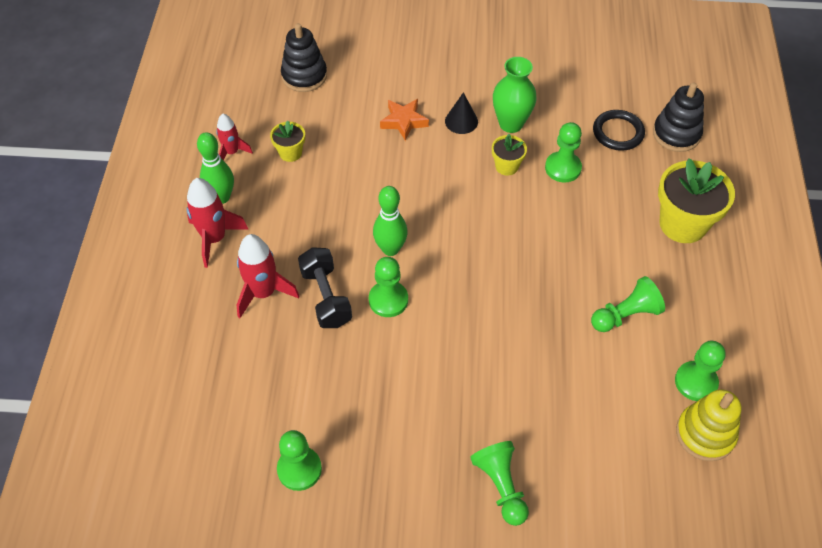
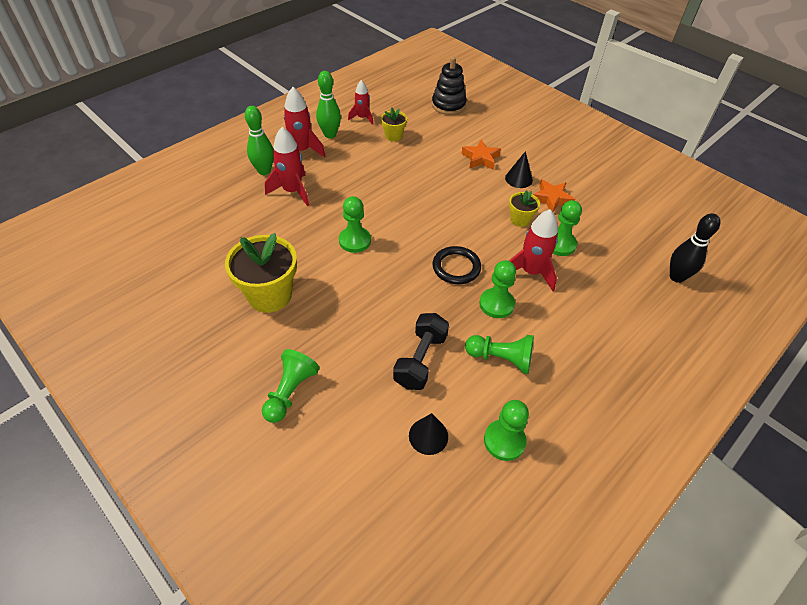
camera: 40 degrees right, 5 degrees down
green pawn [277,430,322,491] -> green pawn moved to [479,260,516,318]
black dumbbell [298,247,352,328] -> black dumbbell moved to [393,313,449,390]
green bowling pin [373,186,408,256] -> green bowling pin moved to [245,106,274,175]
green vase [493,57,537,133] -> orange star [533,179,575,212]
black ring [593,110,645,151] -> black ring moved to [433,246,481,284]
black stacking toy [653,82,704,152] -> black bowling pin [670,213,720,283]
yellow flower pot [658,158,735,243] -> yellow flower pot moved to [225,233,297,313]
yellow stacking toy [676,389,742,461] -> none
none -> black cone [409,413,448,455]
none -> red rocket [509,209,558,291]

